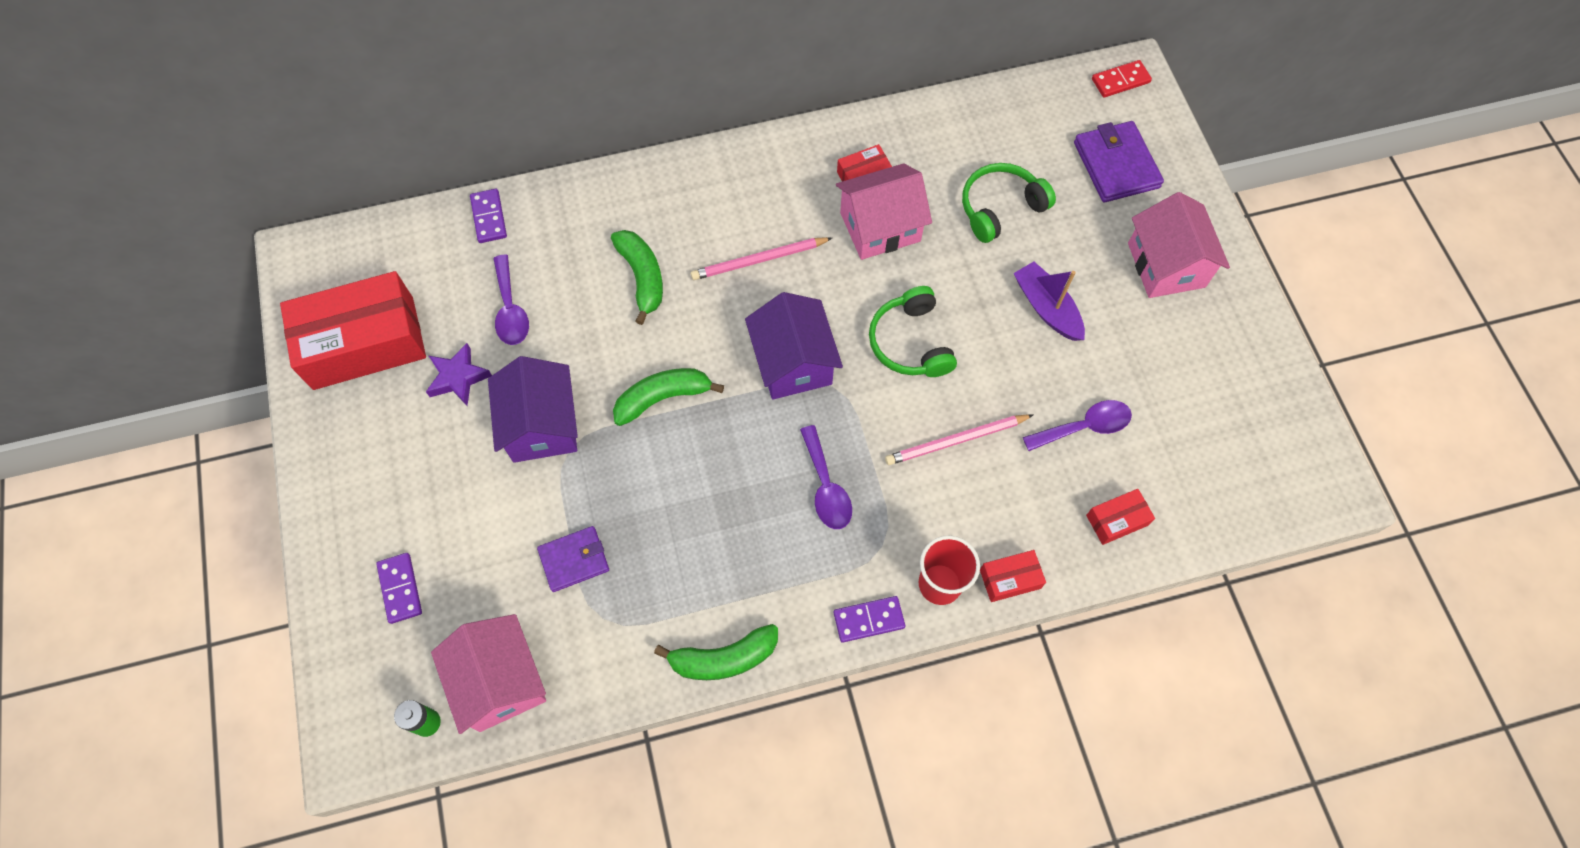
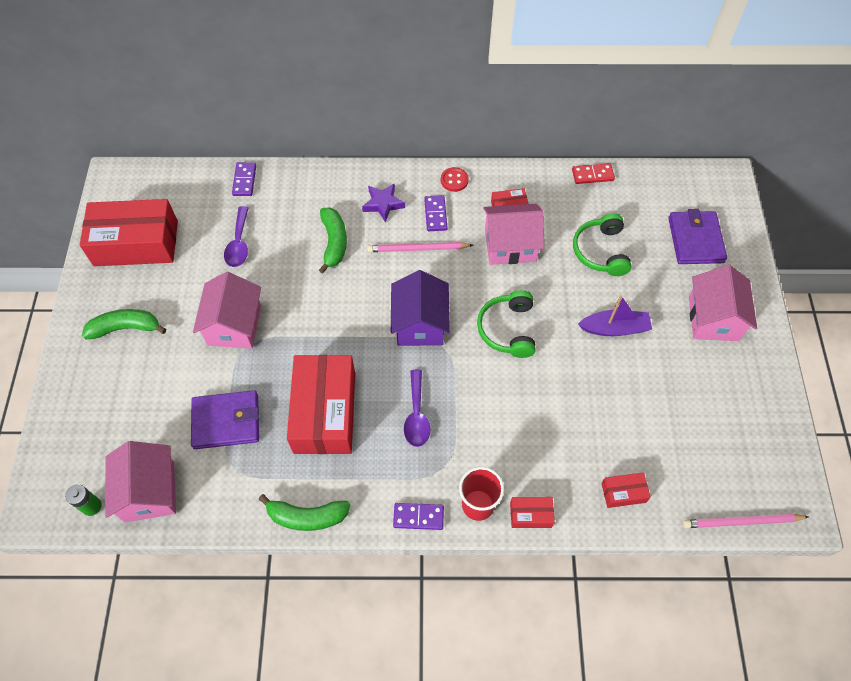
camera: 15 degrees right, 5 degrees down
purple domino [376,553,422,624] -> purple domino moved to [424,195,448,231]
purple star [426,343,492,406] -> purple star moved to [362,183,405,223]
purple house [488,356,578,463] -> pink house [193,272,261,349]
purple wallet [537,526,609,592] -> purple wallet [191,390,259,449], size x1.51
green banana [613,368,724,426] -> green banana moved to [82,309,166,339]
pink pencil [885,414,1033,465] -> pink pencil moved to [683,514,808,528]
green headphones [962,163,1056,243] -> green headphones turned 75 degrees counterclockwise [573,213,632,276]
purple boat [1014,262,1085,341] -> purple boat turned 105 degrees clockwise [578,295,652,336]
purple spoon [1023,400,1132,451] -> none
red domino [1092,60,1152,98] -> red domino moved to [572,163,615,184]
none -> red box [287,355,355,454]
none -> red button [441,167,469,192]

